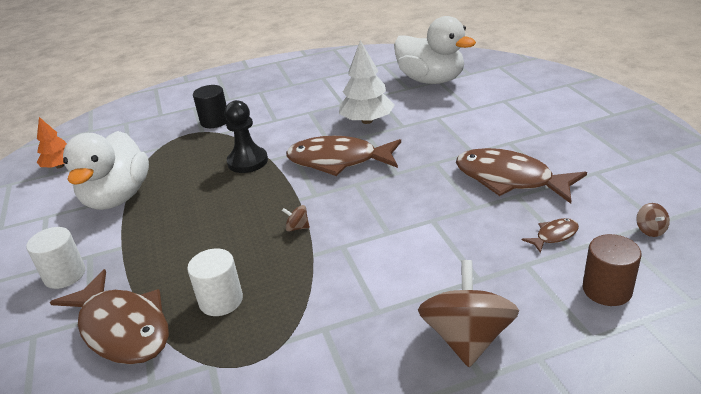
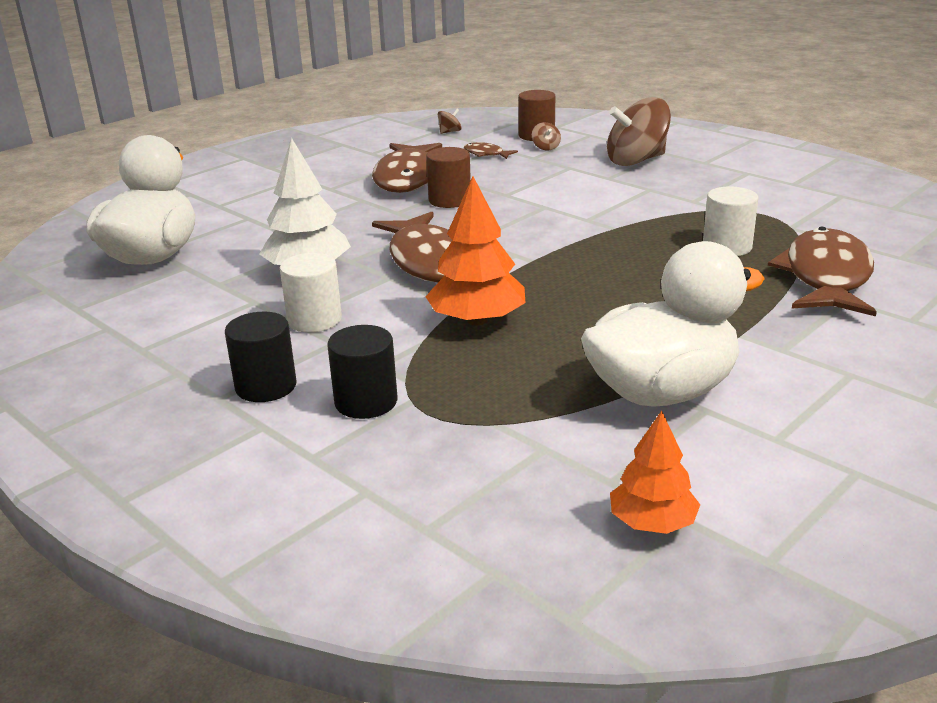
camera: 120 degrees left, 5 degrees down
white cylinder [26,227,85,289] -> white cylinder moved to [280,253,342,333]
black pawn [225,100,268,173] -> orange tree [425,176,525,326]
brown spinning top [282,205,310,231] -> brown spinning top moved to [532,122,561,151]
none -> black cylinder [225,312,297,402]
none -> brown cylinder [426,147,471,208]

